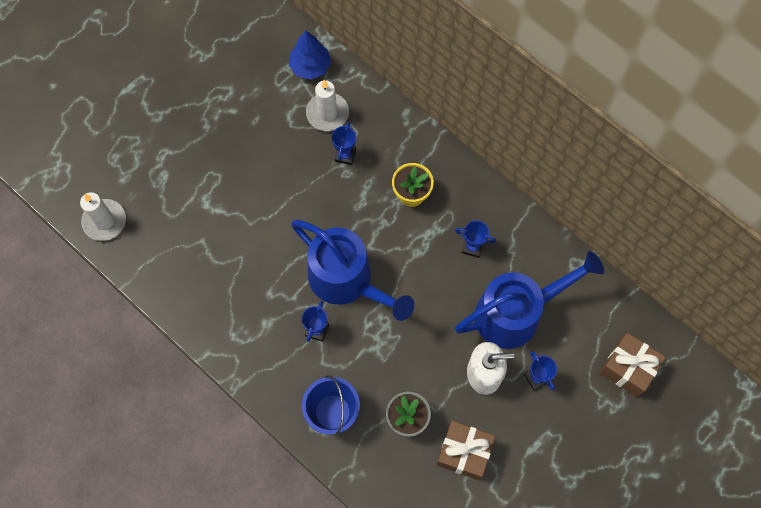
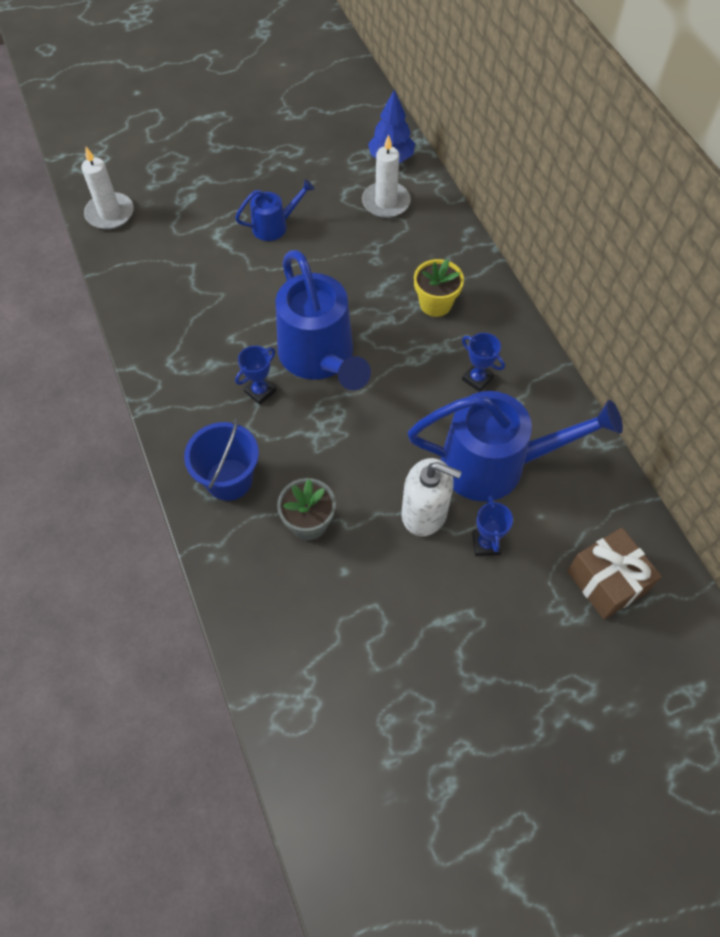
camera: 25 degrees right, 10 degrees down
blue trophy [332,122,356,165] -> none
brown gift [437,421,495,480] -> none
none -> blue watering can [235,179,315,241]

